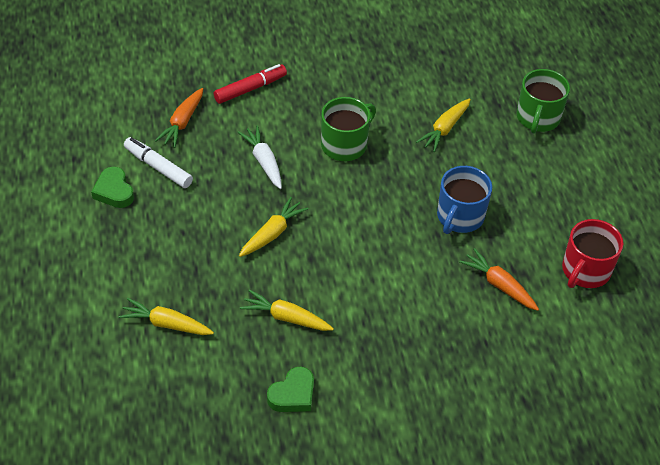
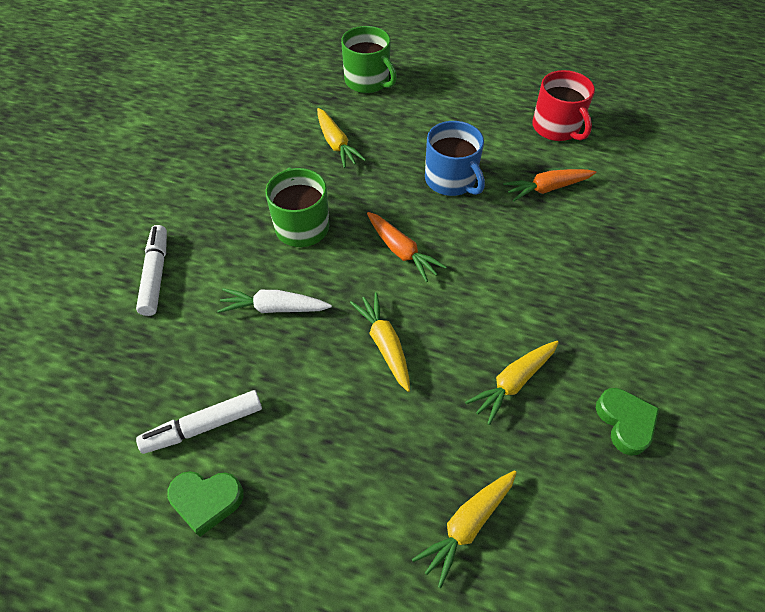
camera: 60 degrees left, 5 degrees up
orange carrot [155,88,203,148] -> orange carrot moved to [367,212,446,282]
red marker [214,64,287,104] -> white marker [136,225,167,316]

